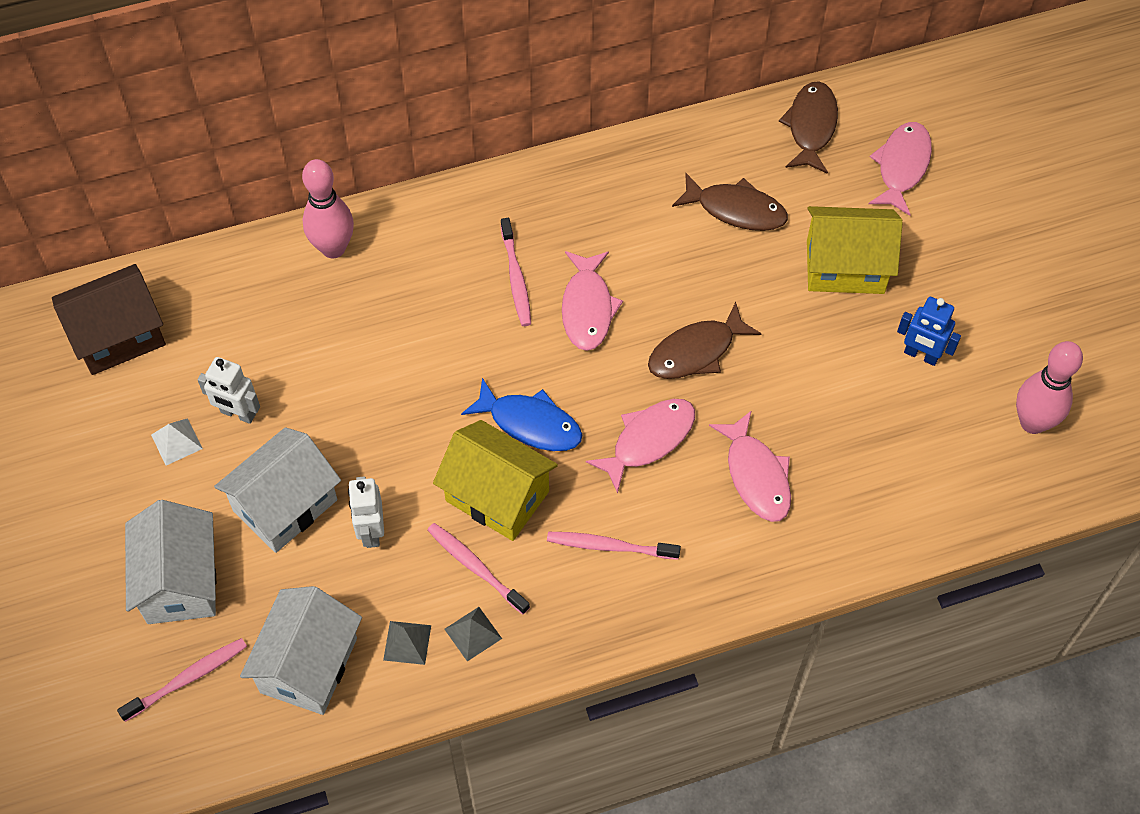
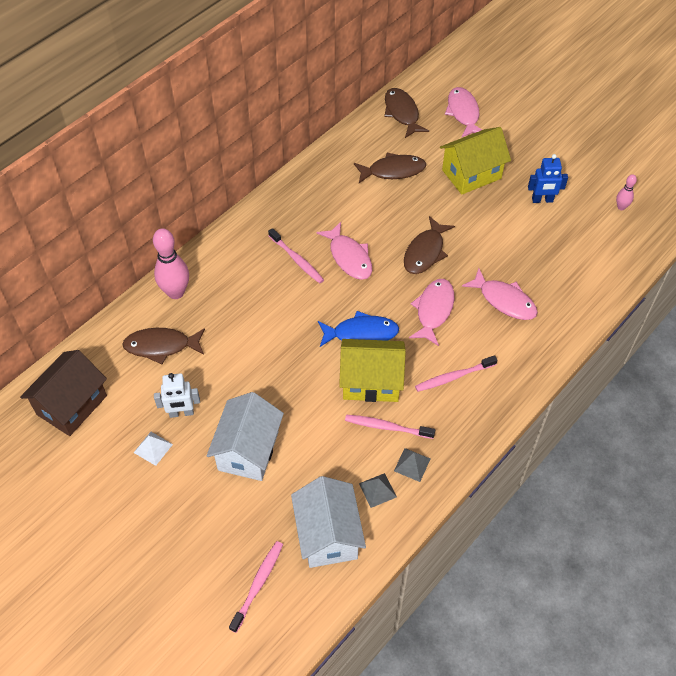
camera: 30 degrees left, 5 degrees down
white house [125,500,216,624] -> none
white robot [348,476,384,548] -> none
pink bowling pin [1016,341,1083,434] -> pink bowling pin [616,174,637,210], size x0.51
none -> brown fish [122,328,205,364]

